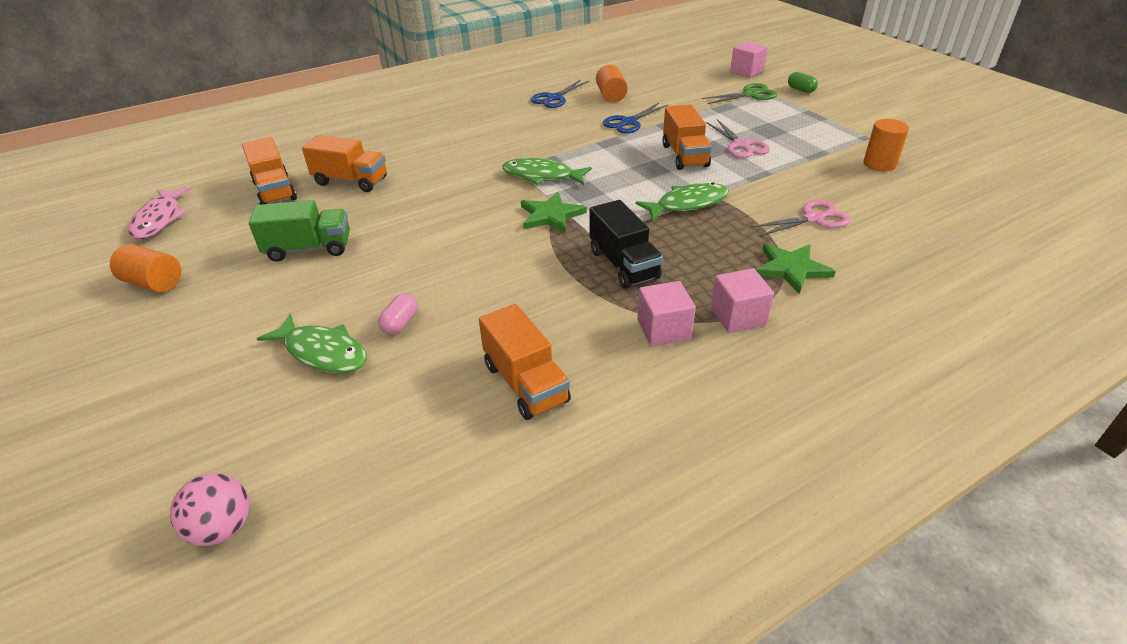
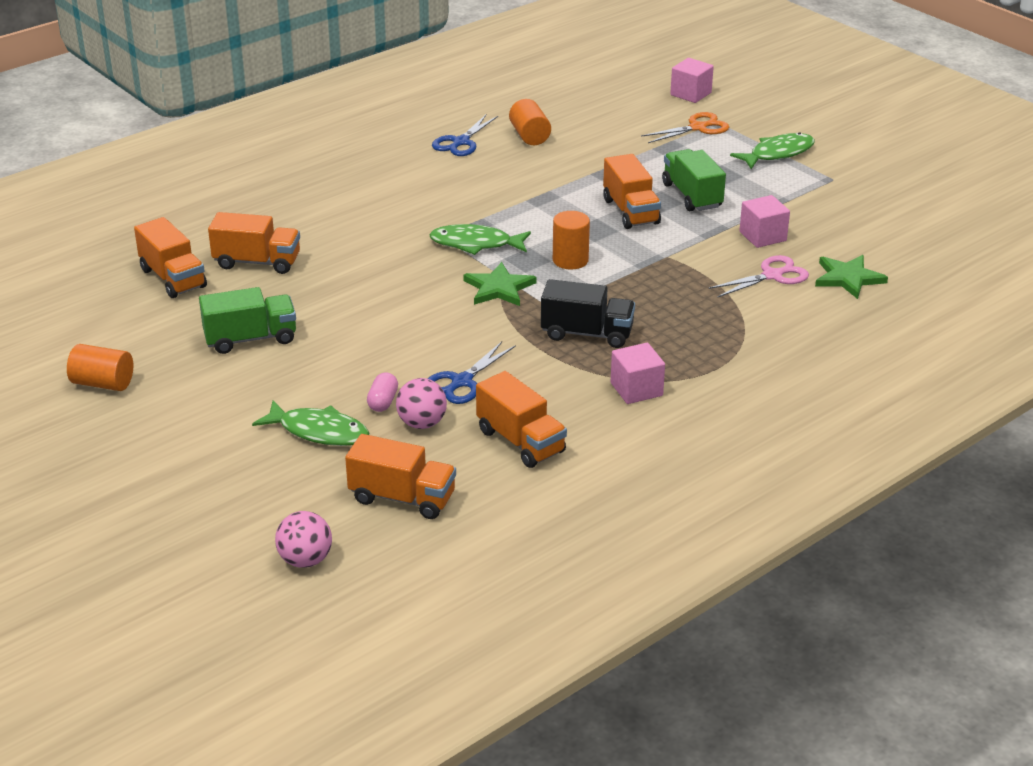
camera: 10 degrees left, 5 degrees down
pink fish [128,187,191,239] -> none
black truck [590,200,663,289] -> black truck turned 45 degrees counterclockwise [541,279,635,348]
blue scissors [603,103,668,134] -> blue scissors moved to [428,341,516,404]
green fish [635,183,729,221] -> green fish moved to [730,132,815,169]
green scissors [702,83,777,104] -> orange scissors [641,112,729,143]
pink scissors [706,119,770,158] -> green truck [662,149,726,211]
pink cube [711,268,774,333] -> pink cube moved to [739,195,790,248]
green star [756,244,836,294] -> green star moved to [815,255,888,299]
green capsule [788,72,818,93] -> none
orange cylinder [863,119,909,171] -> orange cylinder moved to [553,211,590,270]
none -> orange truck [345,434,456,519]
none -> pink ball [396,378,447,429]

